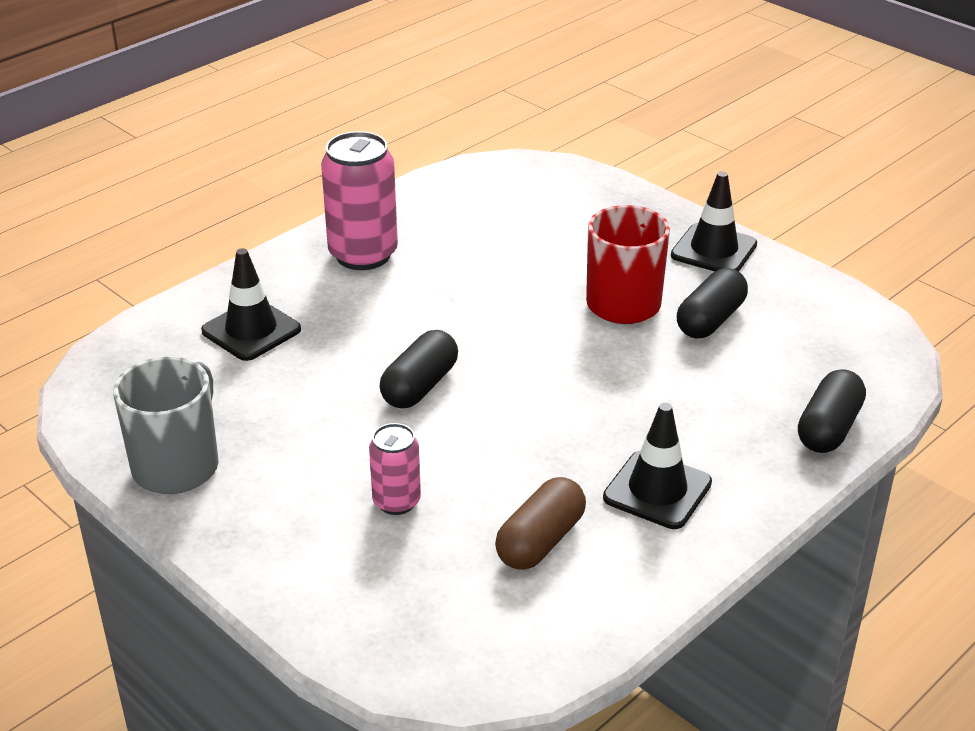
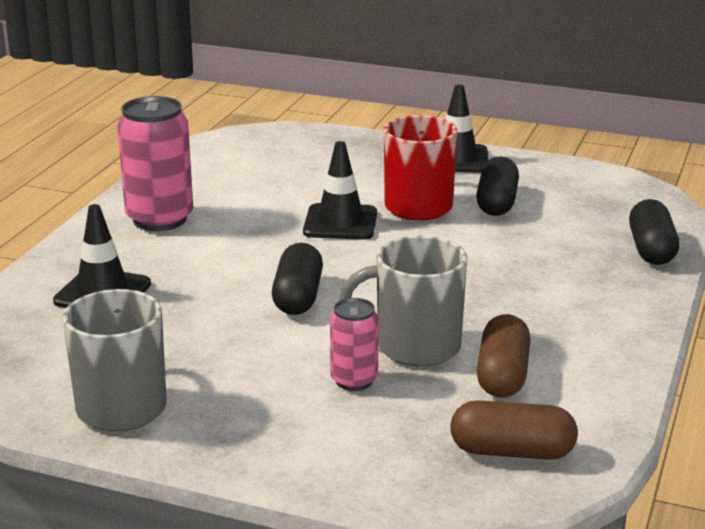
camera: 25 degrees left, 10 degrees down
black traffic cone [603,403,712,529] -> black traffic cone moved to [303,141,377,240]
none -> grey mug [339,236,467,367]
none -> brown capsule [450,400,578,460]

